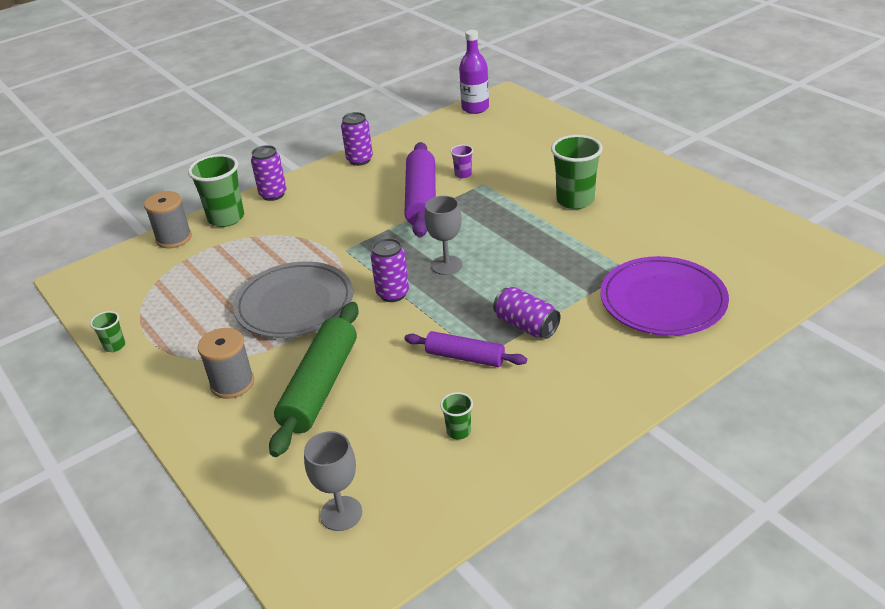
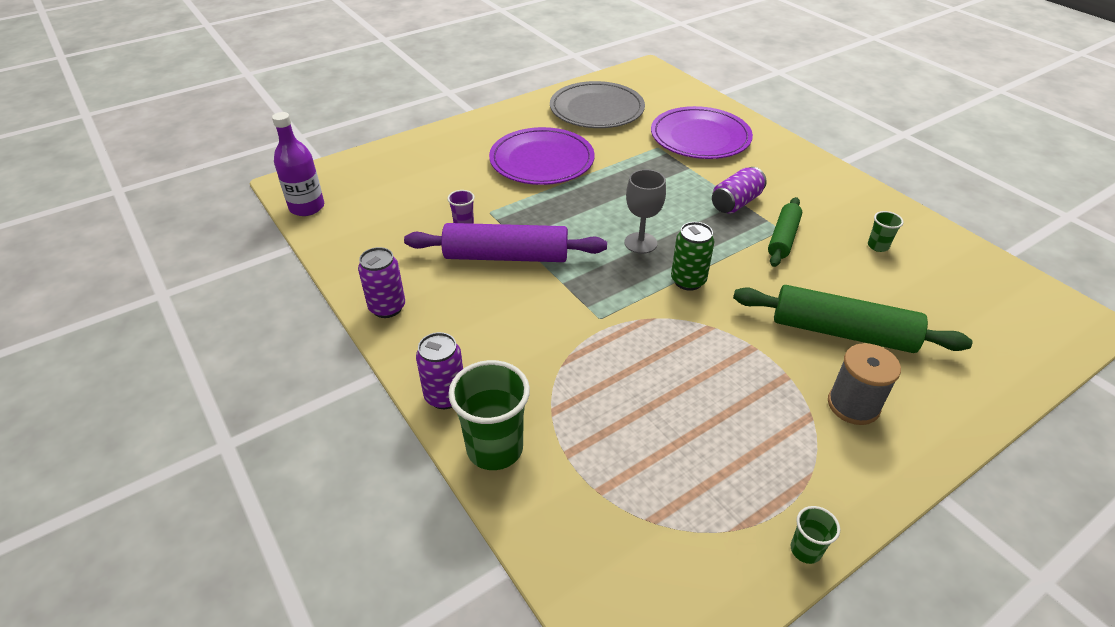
camera: 90 degrees left, 5 degrees up
grey spool [144,191,192,248] -> none
grey plate [233,261,353,338] -> grey plate moved to [550,81,645,128]
grey goblet [304,431,362,531] -> none
purple can [371,238,409,302] -> green can [671,222,714,291]
purple rolling pin [404,331,527,367] -> green rolling pin [768,197,802,267]
green cup [551,135,603,209] -> purple plate [489,127,595,185]

